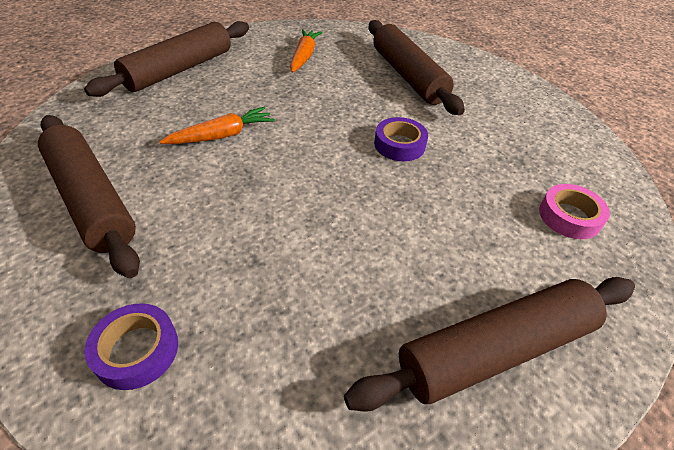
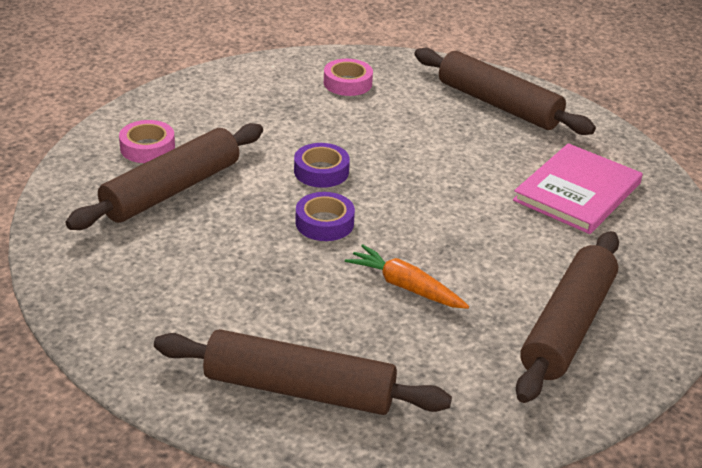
camera: 115 degrees left, 10 degrees down
purple tape [84,303,178,390] -> purple tape moved to [295,192,355,241]
orange carrot [290,29,322,73] -> none
none -> pink tape [119,120,175,163]
none -> pink book [513,143,643,234]

